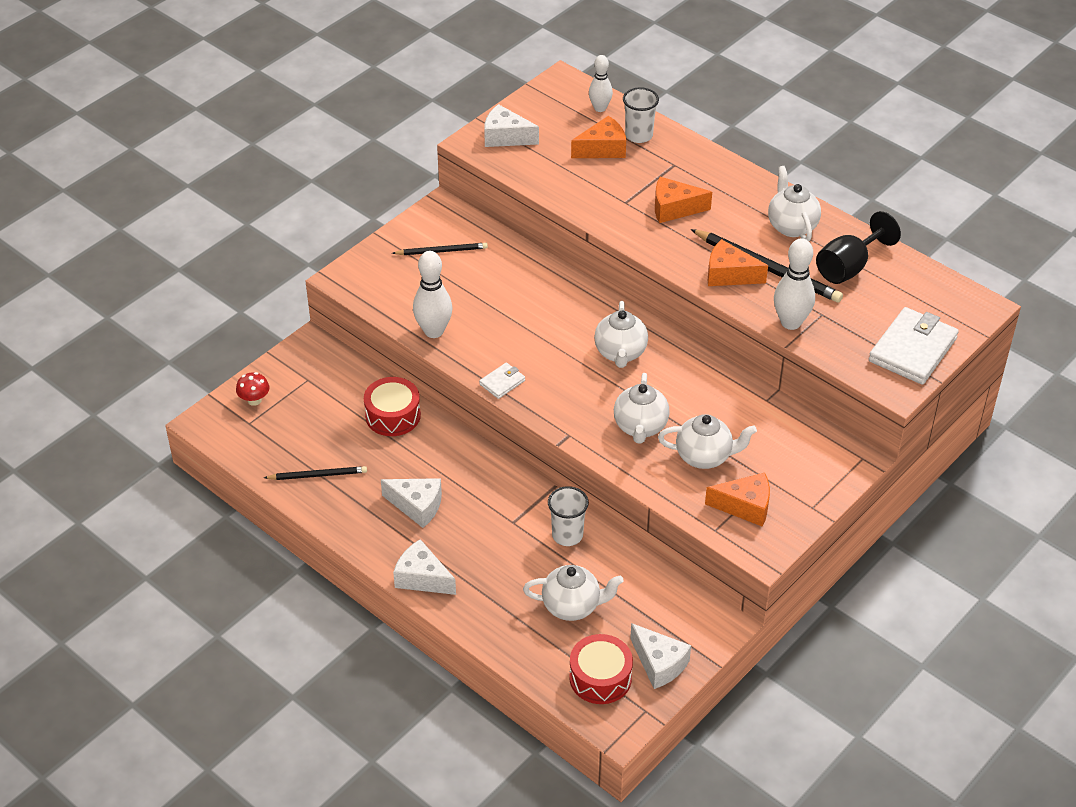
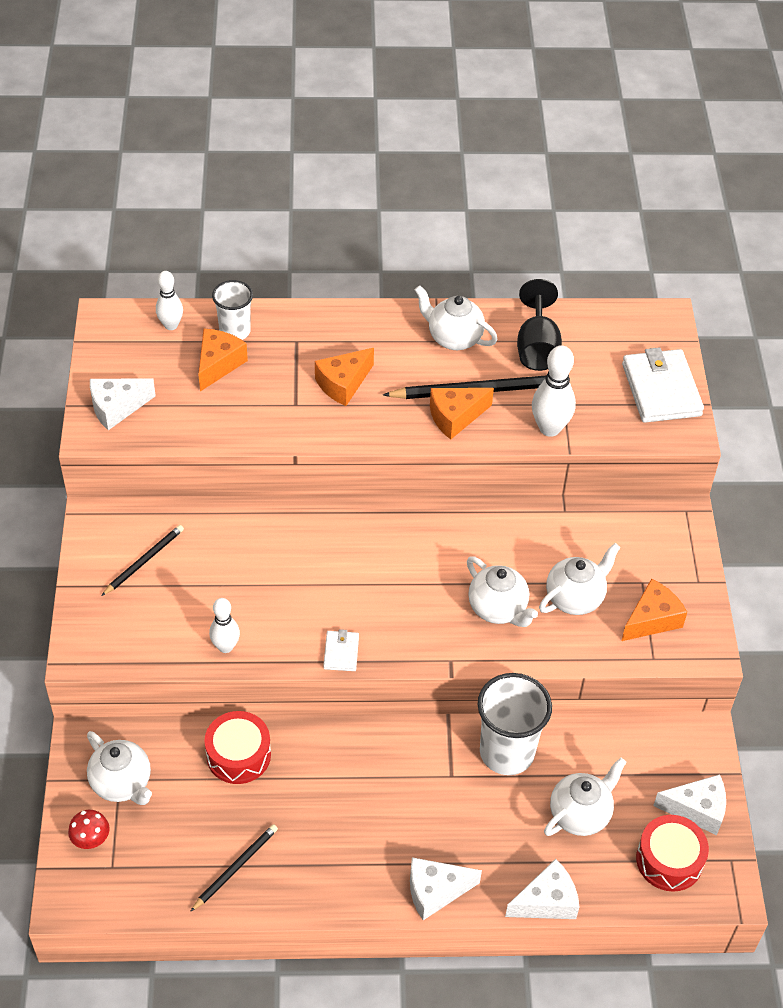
camera: 45 degrees left, 5 degrees up
white cheese [381,478,442,528] -> white cheese moved to [505,859,580,919]
white bowling pin [413,251,452,338] -> white bowling pin [209,598,240,653], size x0.66
white cup [548,486,589,546] -> white cup [478,673,552,775], size x1.63
white teapot [594,301,648,368] -> white teapot moved to [87,731,152,805]

